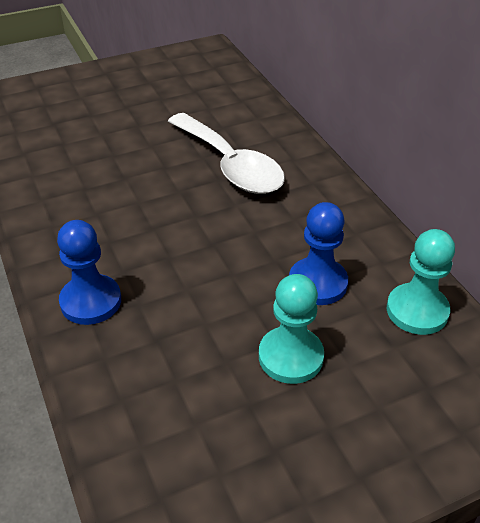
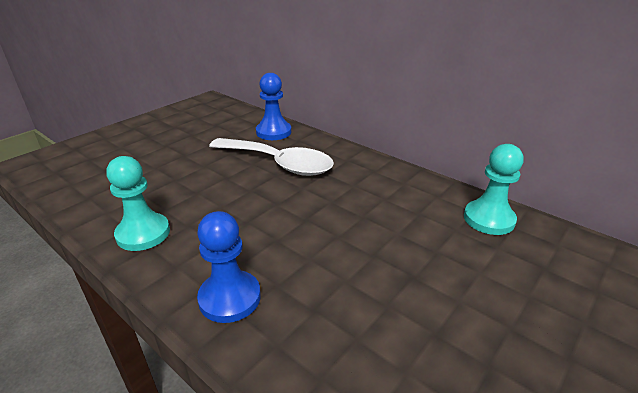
camera: 25 degrees left, 10 degrees down
turquoise pawn [259,274,324,384] -> turquoise pawn moved to [107,156,170,251]
blue pawn [289,202,348,305] -> blue pawn moved to [256,73,291,140]

